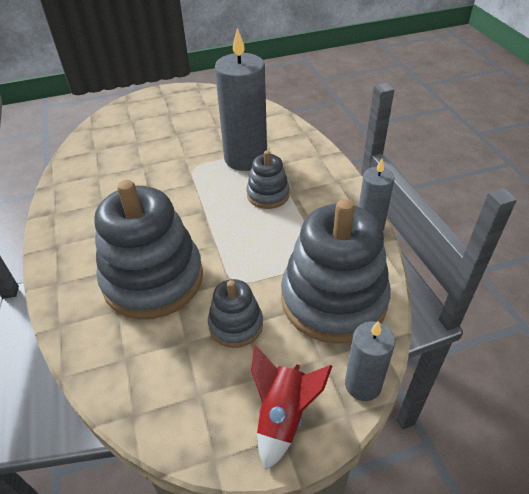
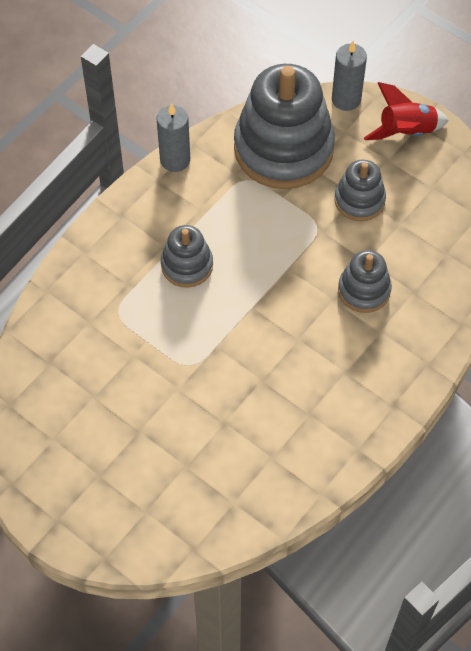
camera: 125 degrees left, 15 degrees up
grey stacking toy [94,180,203,319] -> grey stacking toy [338,250,392,313], size x0.50
grey candle [215,28,267,171] -> none

